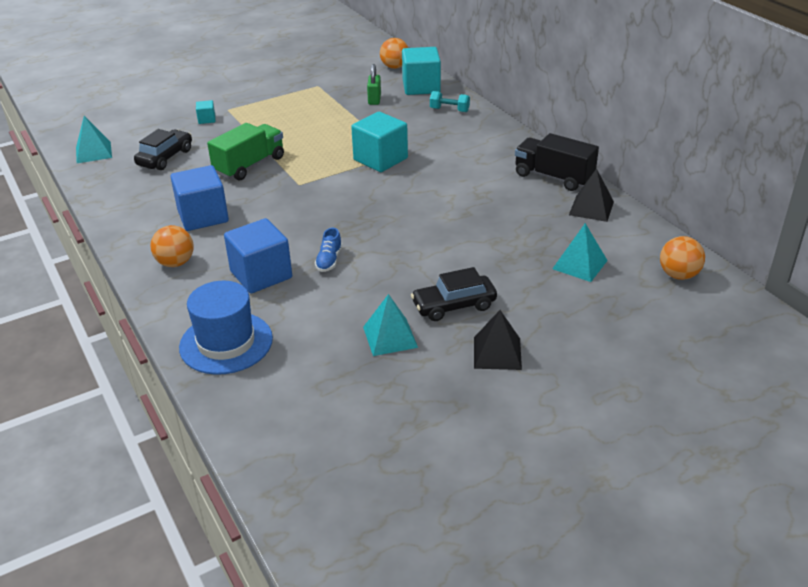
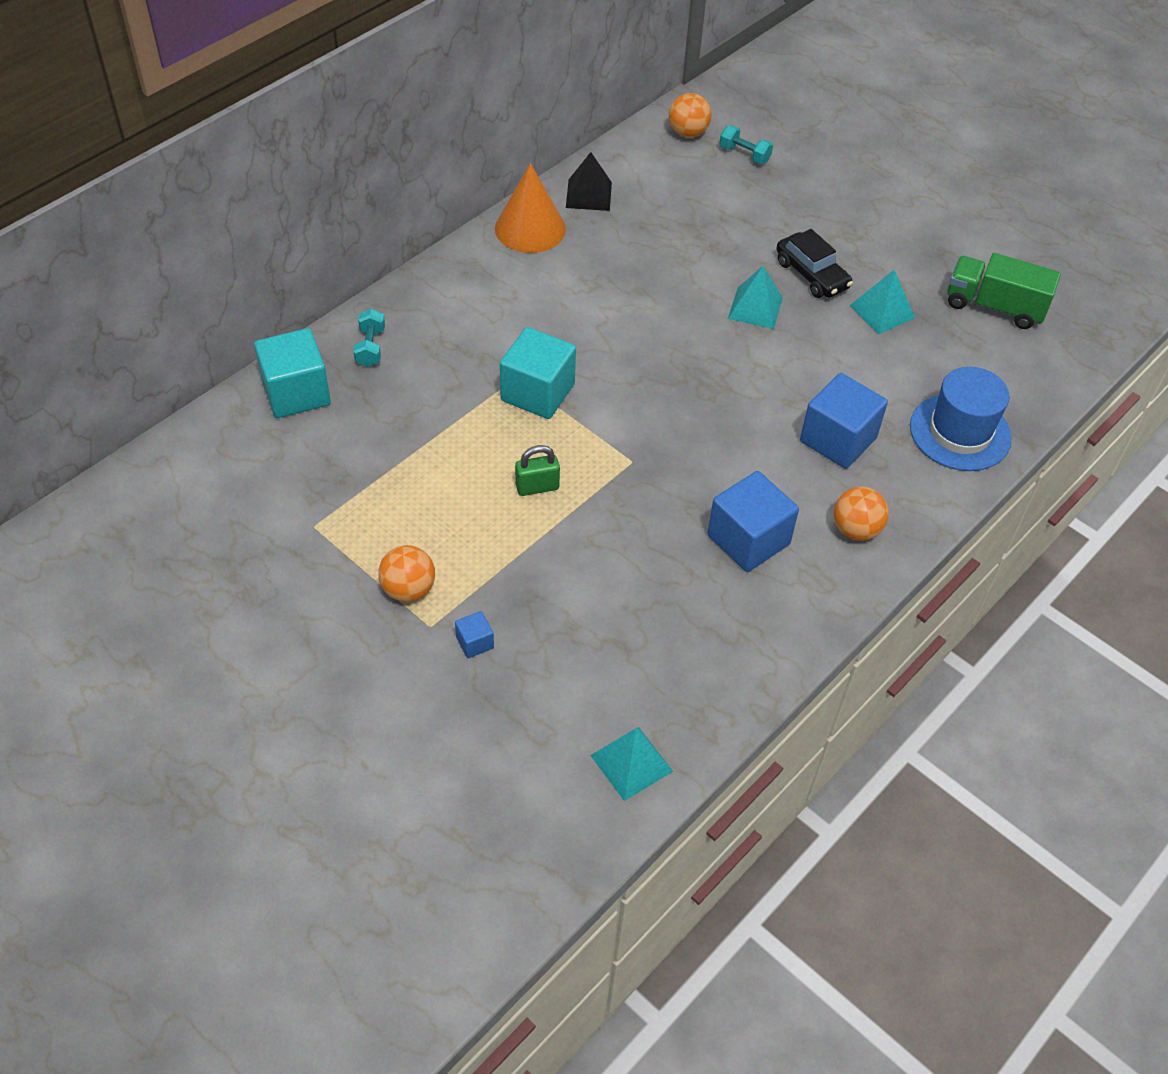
camera: 110 degrees left, 15 degrees up
black car [134,129,192,170] -> none
turquoise cube [196,100,215,124] -> blue cube [455,611,494,658]
green truck [207,123,284,181] -> green truck moved to [947,253,1061,329]
blue shoe [315,228,342,272] -> none
green padlock [367,64,381,105] -> green padlock moved to [515,445,560,496]
orange ball [380,38,408,69] -> orange ball moved to [378,545,435,602]
black pyramid [474,310,522,370] -> none
black truck [515,133,599,191] -> orange cone [495,163,566,253]
turquoise pyramid [552,223,608,282] -> turquoise pyramid moved to [728,266,783,329]
none -> turquoise dumbbell [720,125,773,164]

